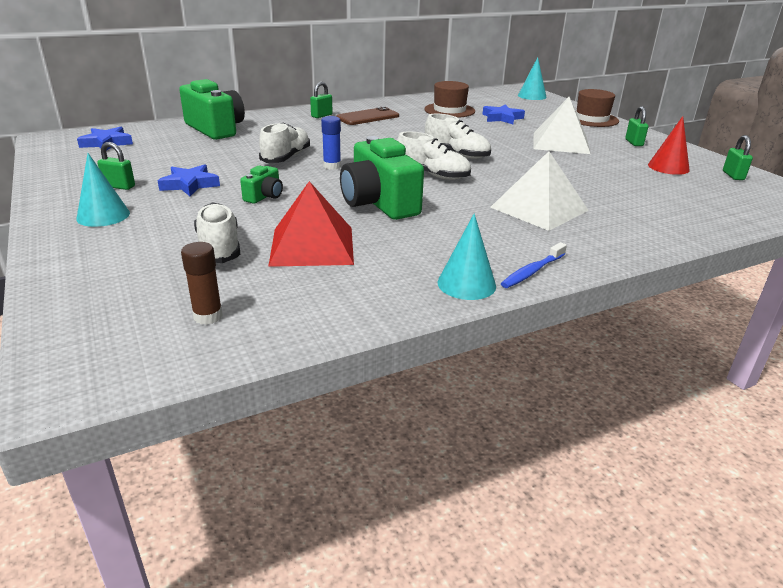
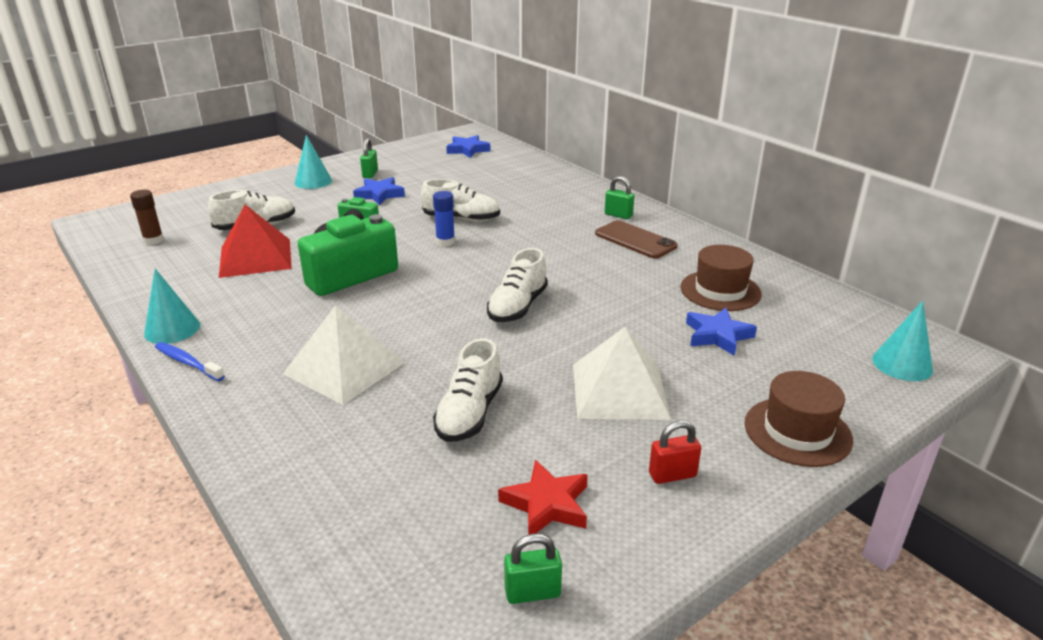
camera: 80 degrees right, 0 degrees up
green camera [179,79,245,140] -> none
white shoe [397,132,471,180] -> white shoe moved to [433,338,503,442]
green padlock [625,106,648,146] -> red padlock [649,420,701,484]
red cone [648,116,690,175] -> red star [498,460,588,535]

